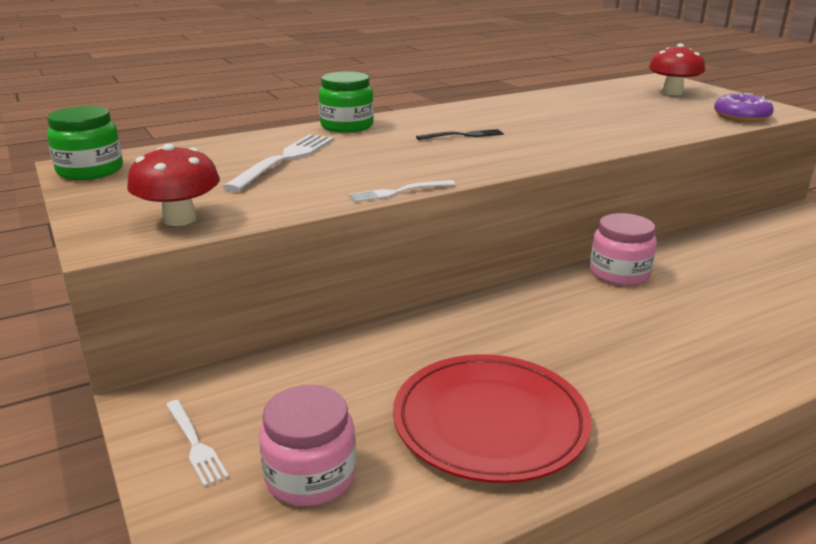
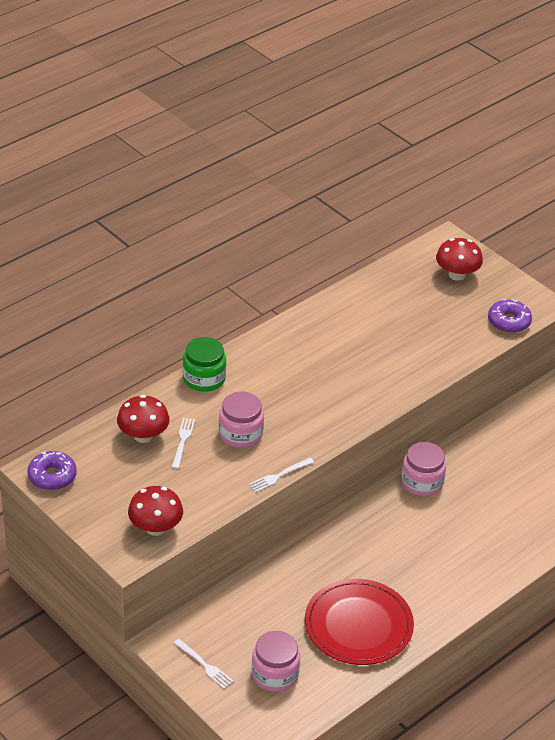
camera: 15 degrees left, 15 degrees up
green jar [47,106,123,180] -> purple donut [27,451,77,490]
white fork [223,134,334,192] -> white fork [172,418,195,469], size x0.57
black fork [416,129,504,140] -> none
none -> red mushroom [117,395,170,443]
none -> pink jar [219,392,264,448]

